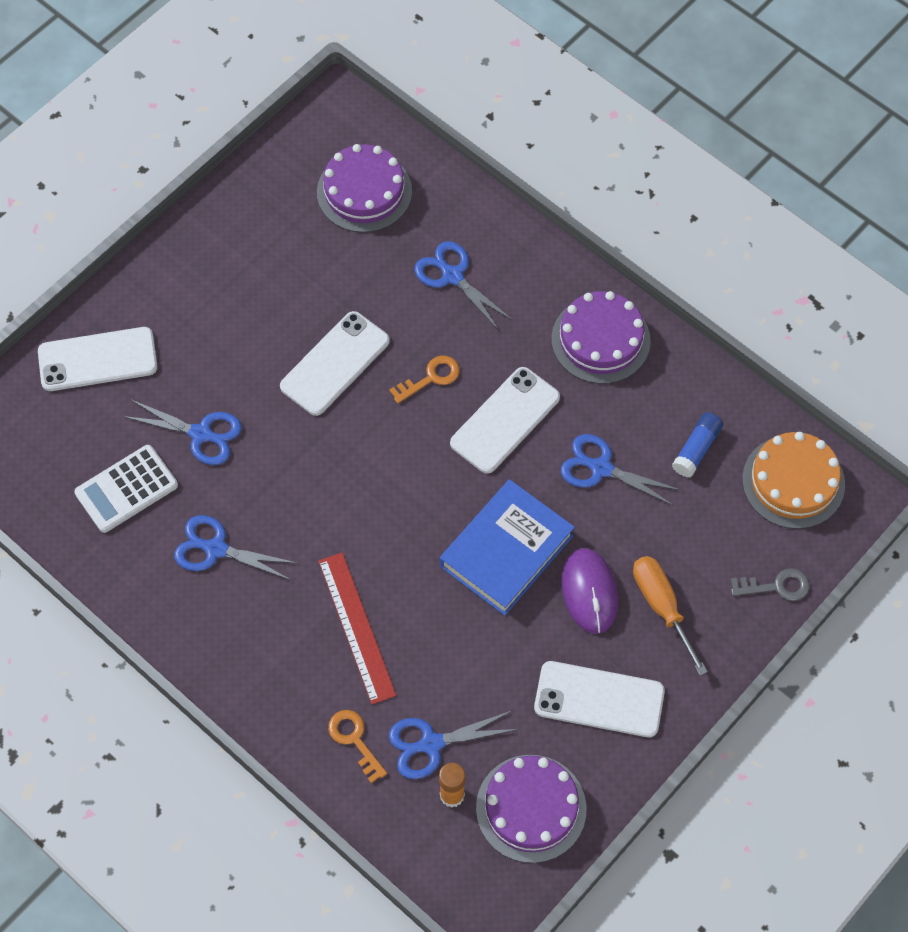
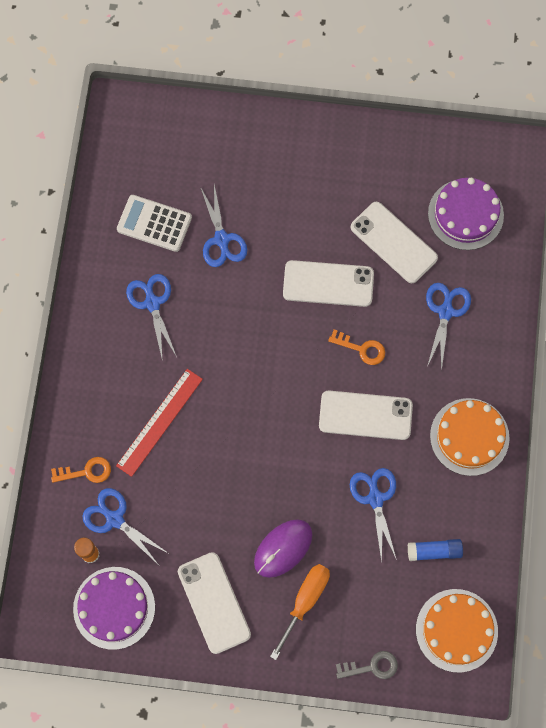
camera: 55 degrees right, 10 degrees up
white phone [38,327,158,391] -> white phone moved to [350,202,438,283]
orange key [328,710,387,783] -> orange key turned 60 degrees clockwise [51,457,111,483]
blue book [440,479,575,615] -> none
purple cake [551,291,651,384] -> orange cake [430,398,510,476]
grey key [731,568,810,601] -> grey key turned 60 degrees counterclockwise [336,651,398,679]

